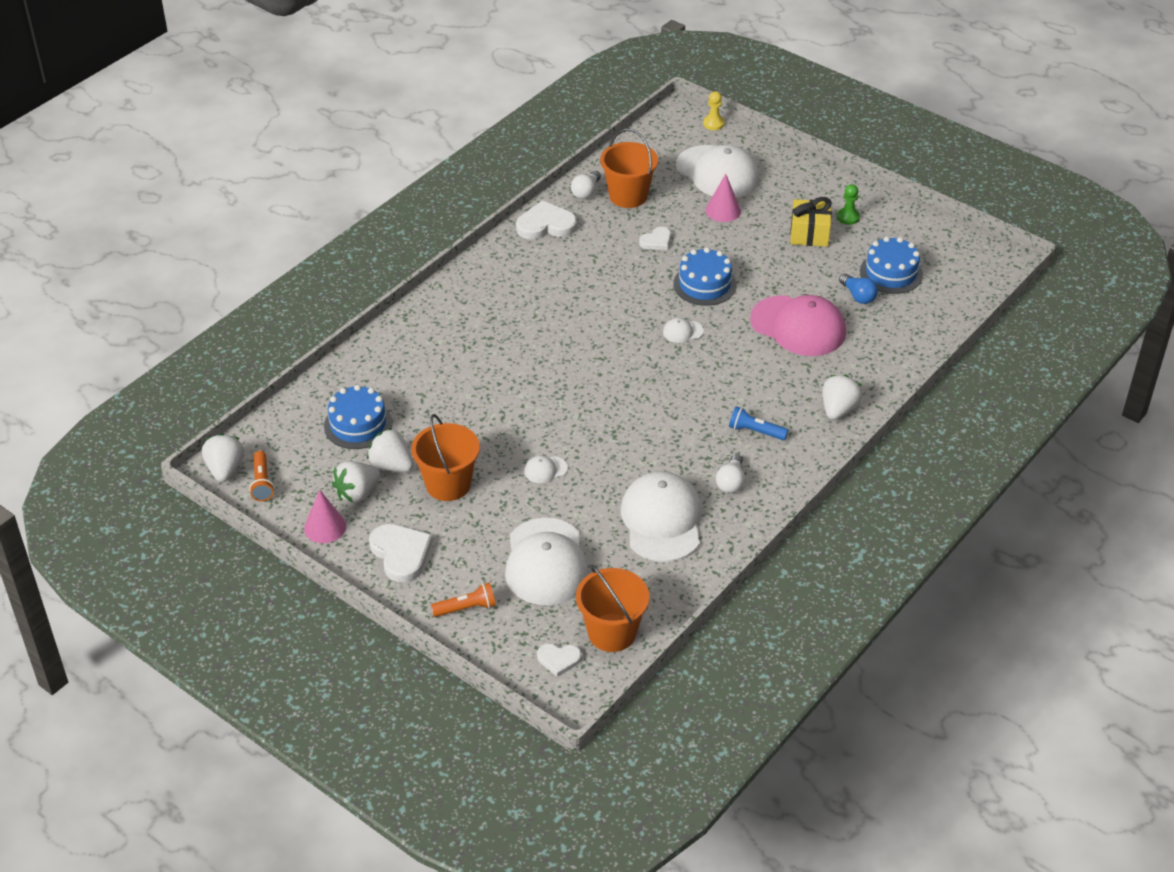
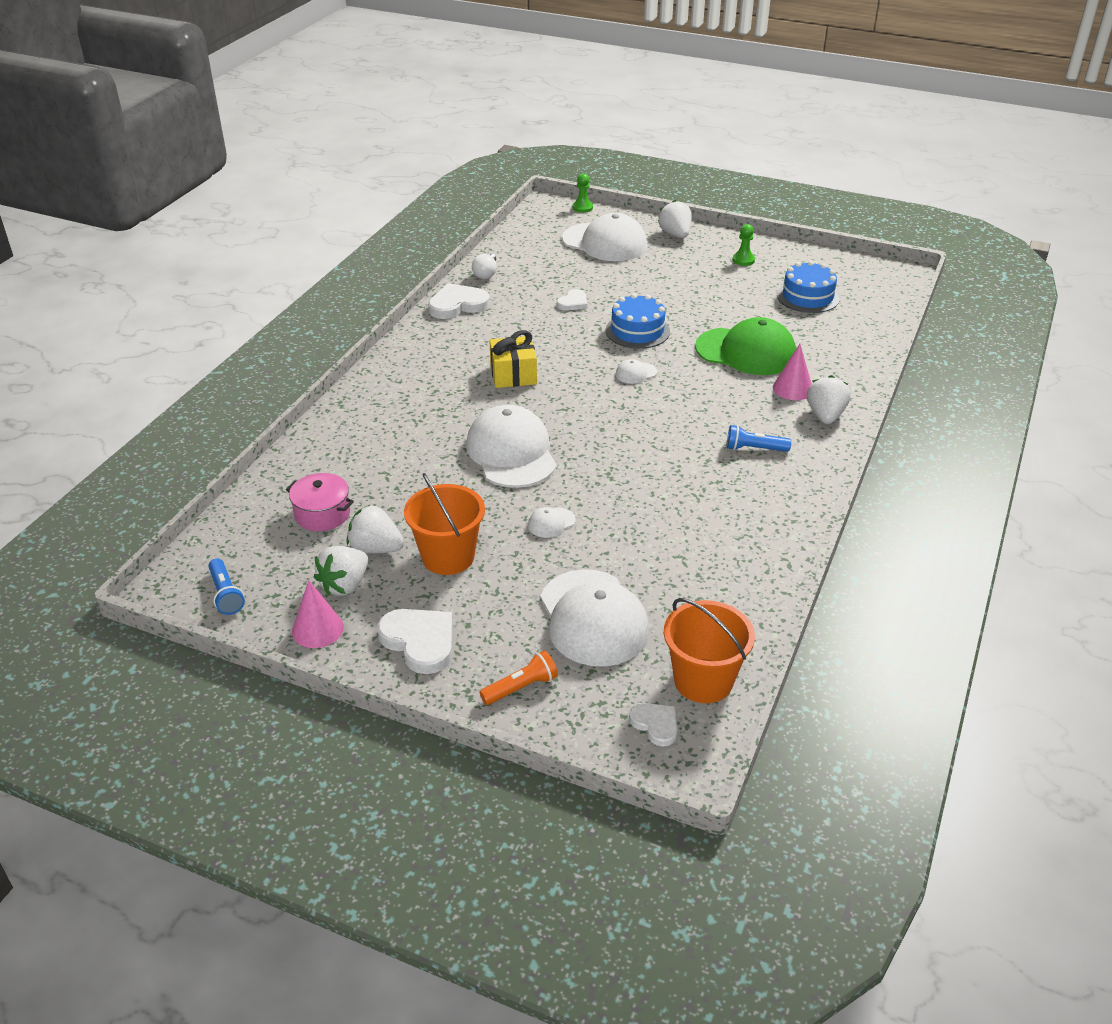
camera: 15 degrees left, 5 degrees down
white strawberry [202,433,244,482] -> white strawberry moved to [658,200,692,238]
orange flashlight [249,451,274,501] -> blue flashlight [208,558,245,615]
blue cake [324,385,392,449] -> pink pot [286,473,354,531]
white heart [537,643,582,677] -> white heart turned 120 degrees counterclockwise [629,703,677,747]
orange bucket [600,129,658,208] -> none
white cap [621,471,702,562] -> white cap moved to [466,405,557,488]
yellow pawn [703,91,725,130] -> green pawn [573,173,593,213]
pink cone [706,174,741,222] -> pink cone moved to [773,344,812,400]
white light bulb [716,454,745,493] -> none
pink cap [750,295,846,356] -> green cap [695,317,796,375]
yellow gift [790,197,832,247] -> yellow gift moved to [489,330,537,388]
blue light bulb [839,273,878,304] -> none

